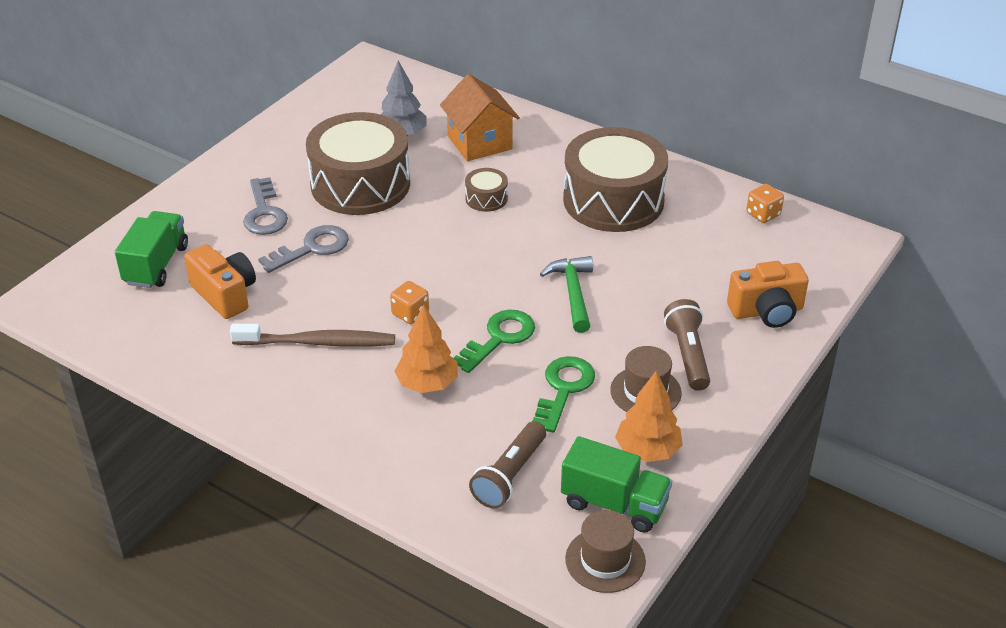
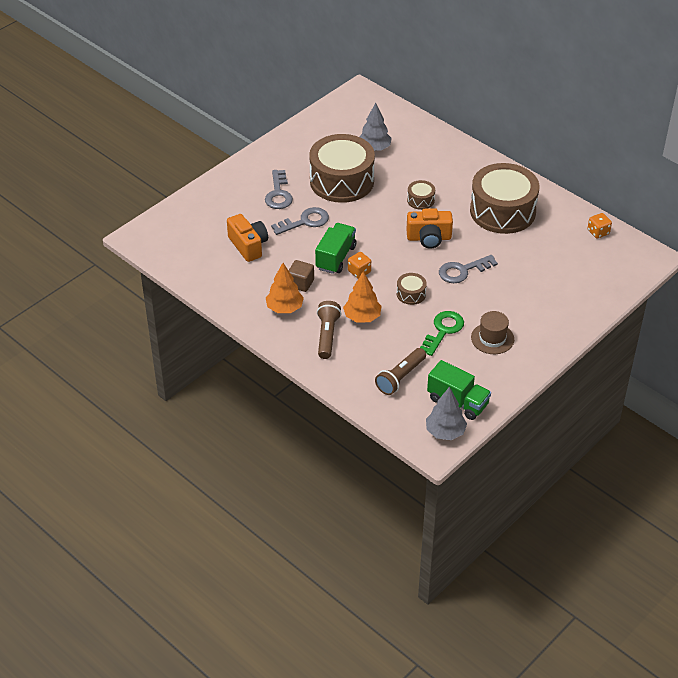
camera: 10 degrees right, 5 degrees up
green truck [115,211,188,288] -> green truck moved to [315,223,356,274]
brown toothbrush [230,324,395,347] -> brown cube [289,260,314,292]
orange house [440,74,520,161] -> none
green key [453,310,535,373] -> brown drum [397,273,427,305]
green hammer [540,256,593,333] -> grey key [439,255,498,283]
brown hat [565,510,646,593] -> grey tree [426,387,467,440]
orange tree [615,371,683,462] -> orange tree moved to [266,263,304,313]
brown flashlight [664,299,710,391] -> brown flashlight moved to [317,301,341,359]
orange camera [727,261,809,328] -> orange camera moved to [406,208,453,249]

